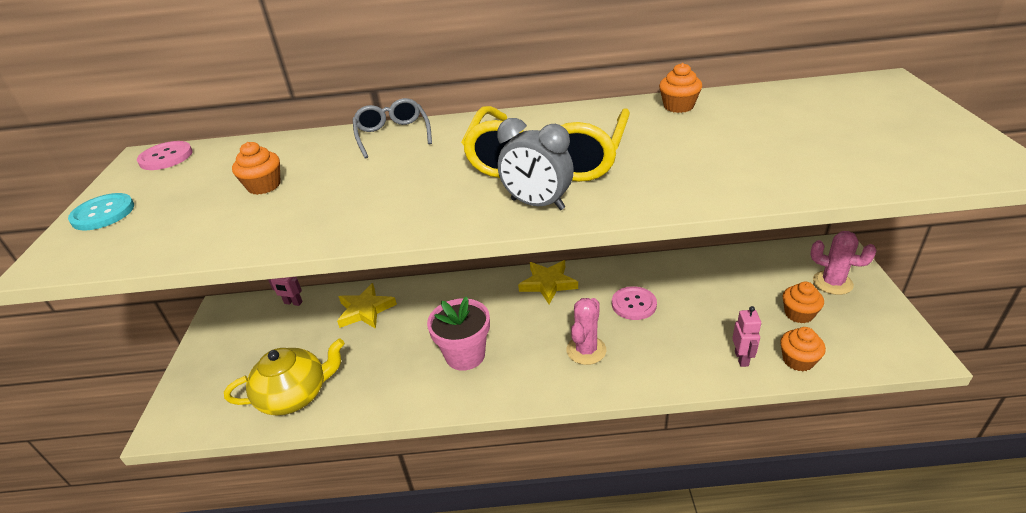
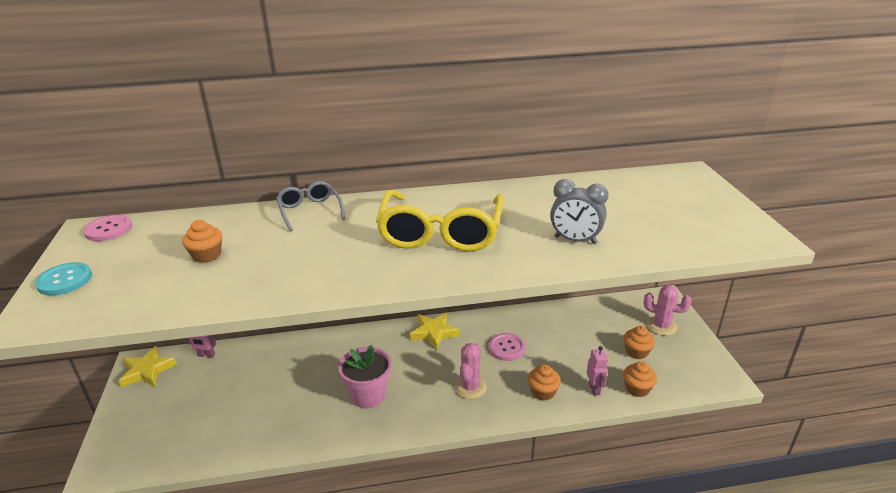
camera: 10 degrees left, 5 degrees down
yellow teapot [224,338,345,416] -> none
yellow star [337,283,397,329] -> yellow star moved to [119,346,177,387]
grey clock [497,118,574,210] -> grey clock moved to [550,179,609,244]
orange cupcake [659,63,702,113] -> orange cupcake moved to [528,365,561,401]

